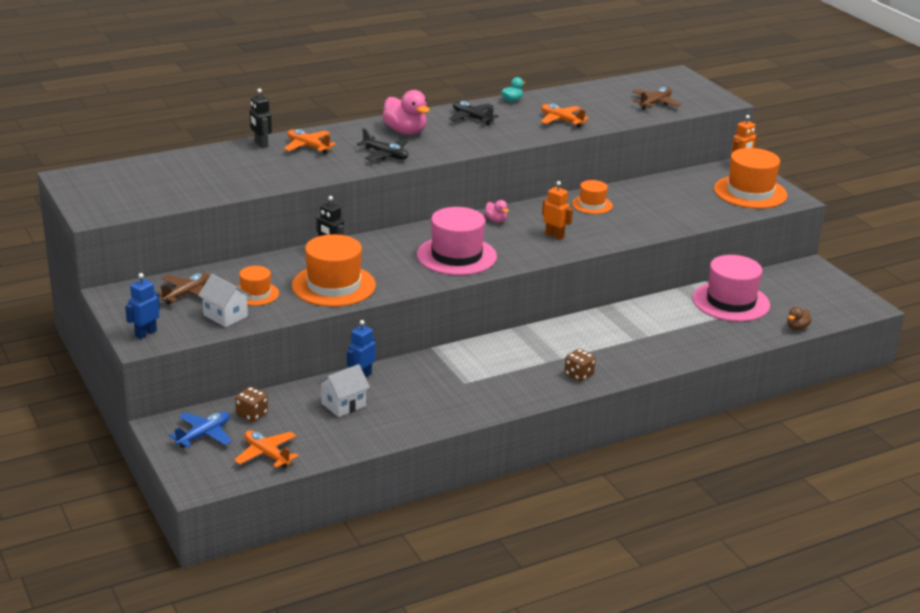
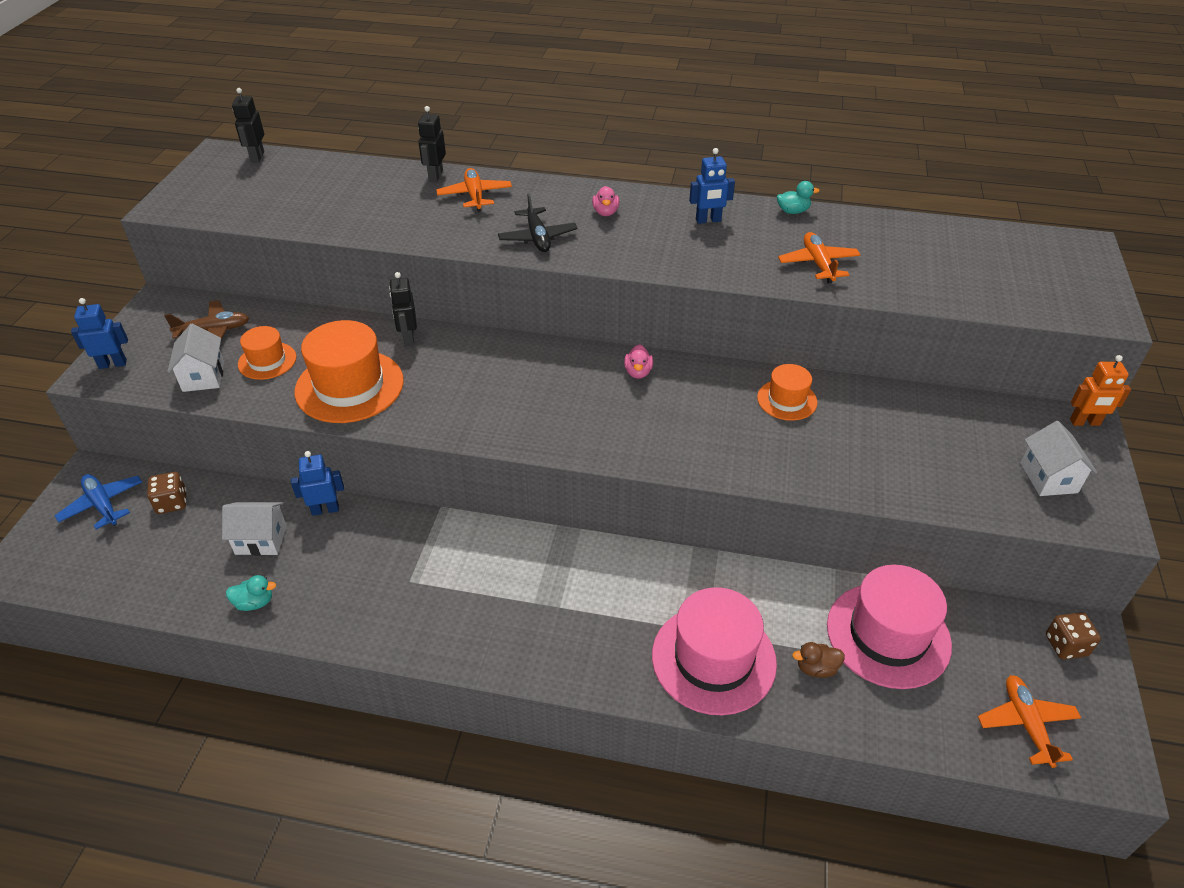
camera: 40 degrees right, 15 degrees up
blue plane [169,412,232,448] -> blue plane turned 120 degrees counterclockwise [55,474,142,530]
orange plane [234,430,299,468] -> orange plane moved to [978,675,1081,768]
pink duck [382,90,430,134] -> pink duck [592,186,619,216], size x0.51
pink hat [417,207,497,275] -> pink hat moved to [652,587,777,715]
black plane [449,101,499,125] -> blue robot [689,148,735,224]
orange robot [542,181,573,240] -> none
brown dice [564,349,596,382] -> brown dice moved to [1046,612,1101,660]
brown plane [632,87,681,110] -> none
orange hat [714,148,787,209] -> white house [1020,421,1097,496]
brown duck [787,307,811,330] -> brown duck moved to [792,642,844,678]
none -> turquoise duck [226,575,276,611]
none -> black robot [232,88,264,162]

